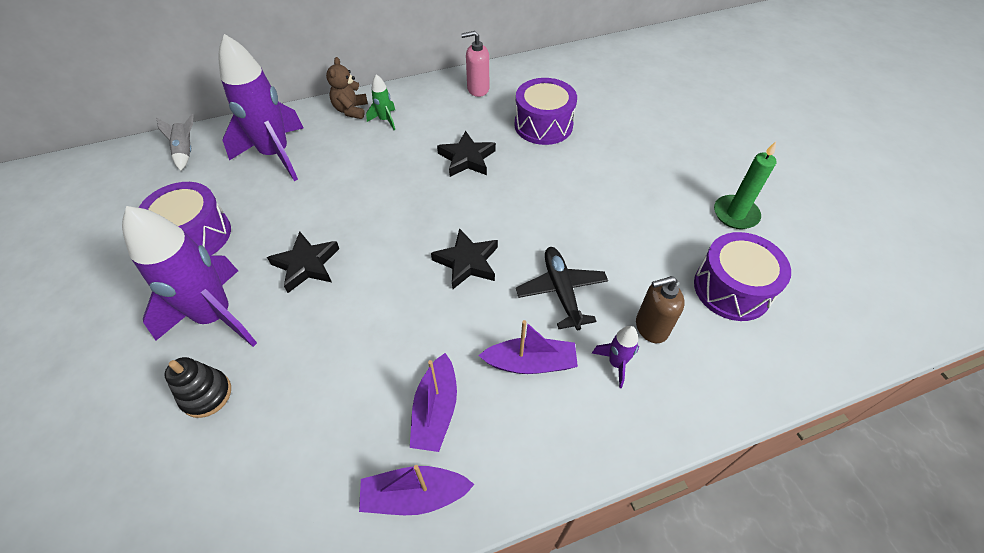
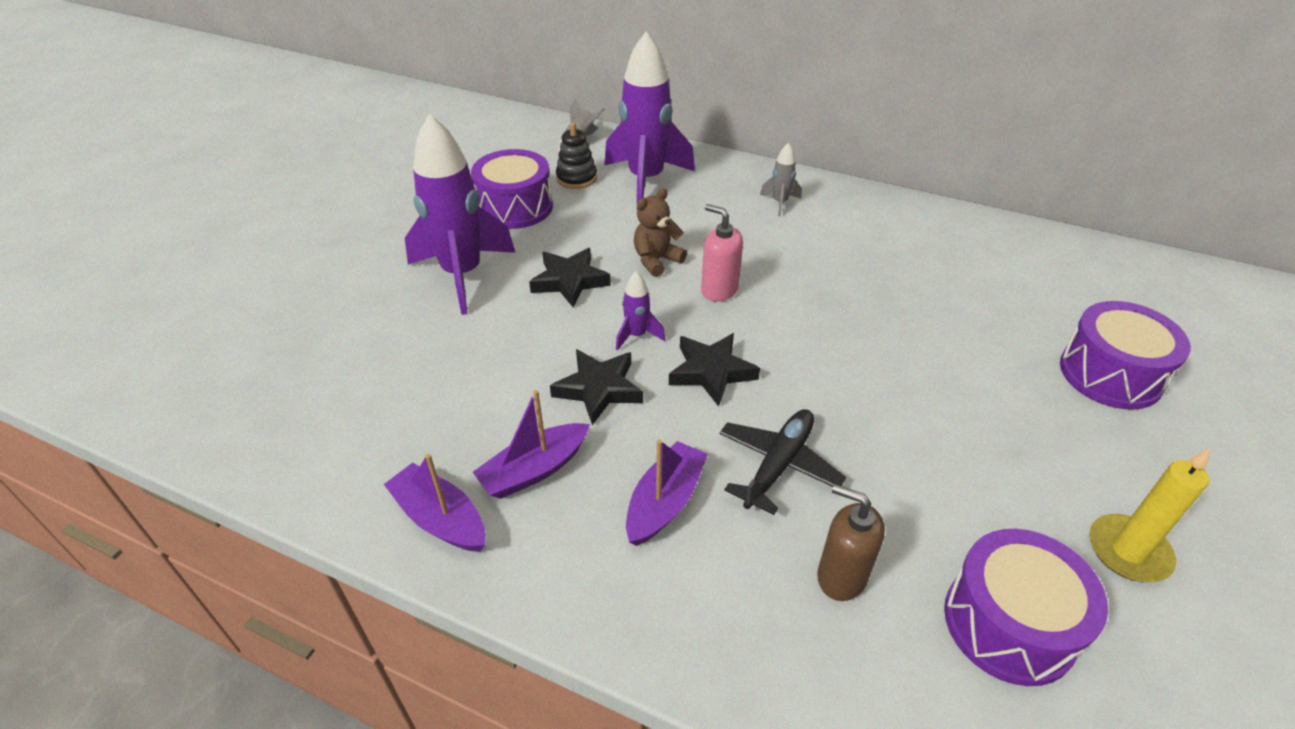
camera: 45 degrees right, 10 degrees down
black stacking toy [164,357,231,418] -> black stacking toy moved to [556,122,597,189]
brown teddy bear [326,57,368,119] -> brown teddy bear moved to [634,188,687,277]
green rocket [366,74,395,130] -> grey rocket [760,143,802,216]
black star [437,131,496,177] -> black star moved to [550,349,643,425]
pink soap dispenser [461,31,489,97] -> pink soap dispenser moved to [701,204,743,301]
purple boat [478,320,578,374] -> purple boat turned 105 degrees counterclockwise [626,439,708,546]
purple drum [514,78,577,145] -> purple drum moved to [1060,301,1191,410]
purple rocket [592,326,639,388] -> purple rocket moved to [616,271,665,351]
green candle [714,142,777,229] -> yellow candle [1090,448,1210,582]

